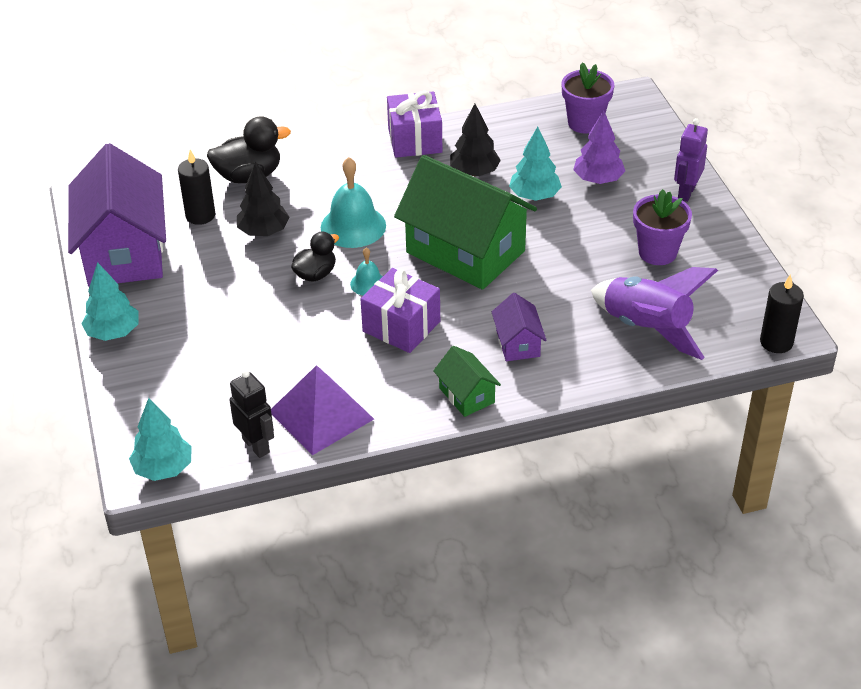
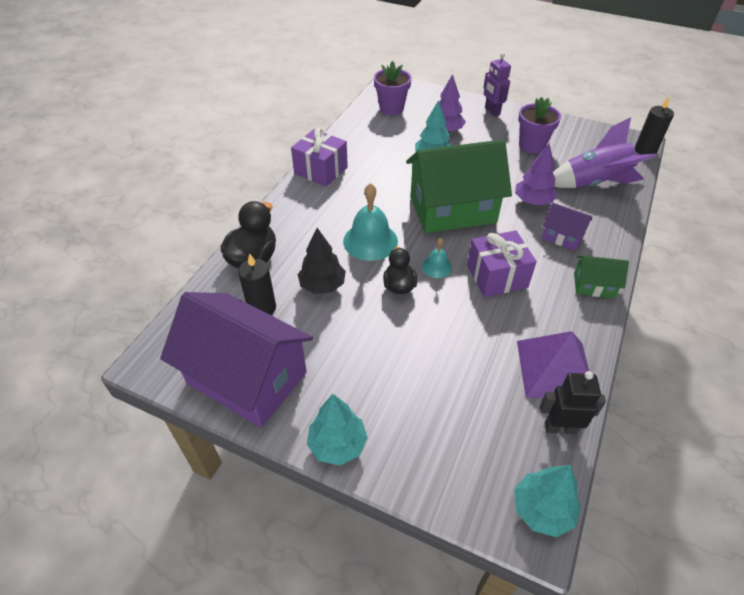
camera: 50 degrees left, 5 degrees up
black tree [450,104,501,176] -> none
none -> purple tree [515,143,557,206]

